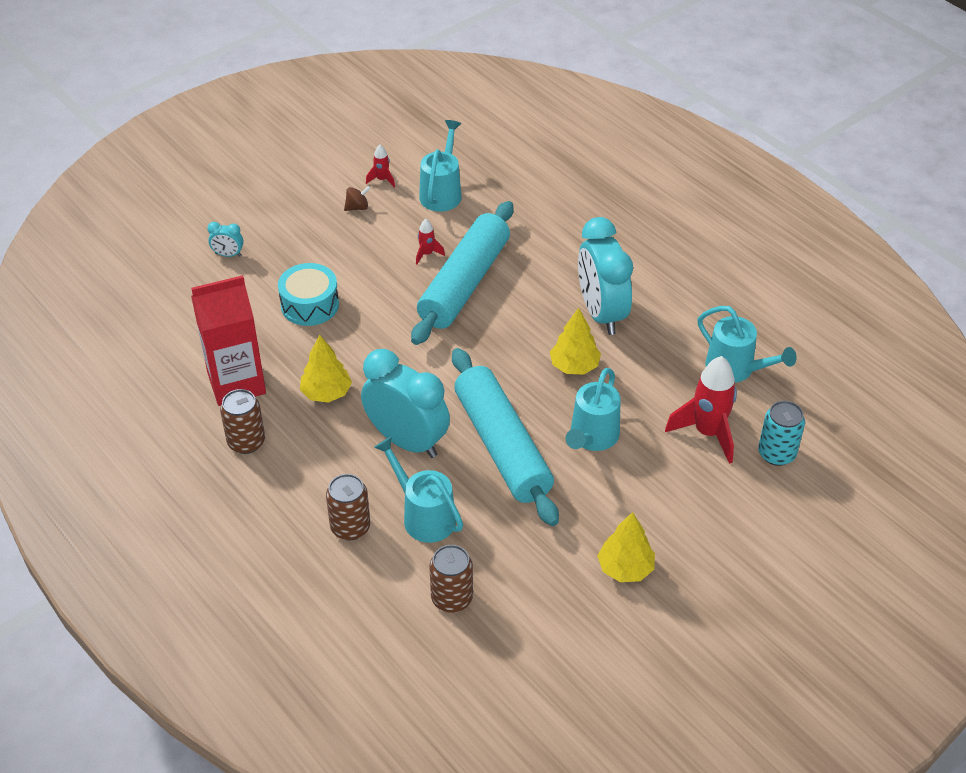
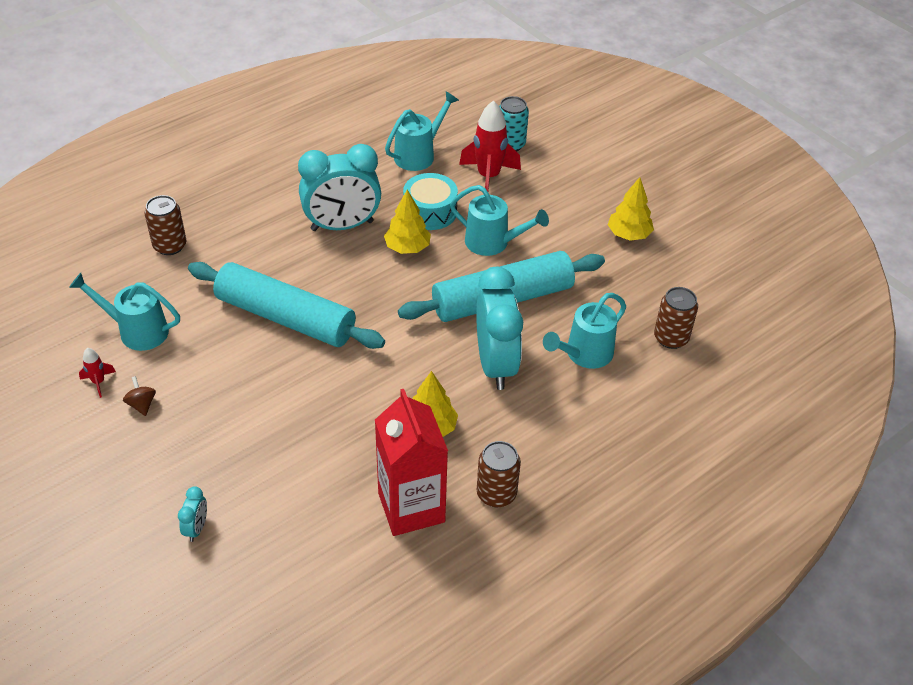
camera: 90 degrees left, 0 degrees up
turquoise drum [278,263,339,326] -> turquoise drum moved to [403,173,458,230]
brown can [326,474,370,540] -> brown can moved to [144,195,186,255]
turquoise clock [361,349,450,458] -> turquoise clock turned 135 degrees clockwise [476,267,523,390]
red rocket [416,219,445,265] -> none

